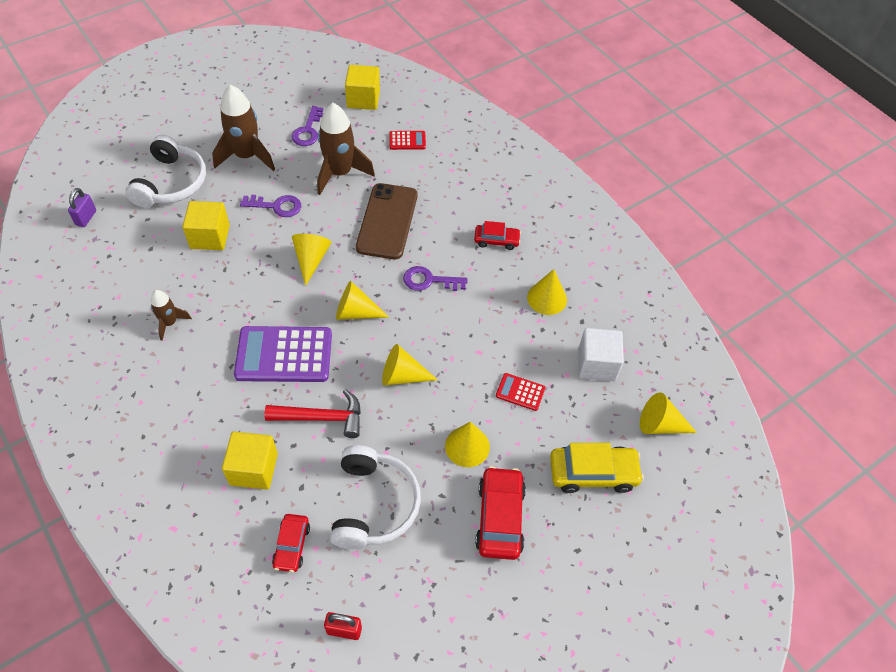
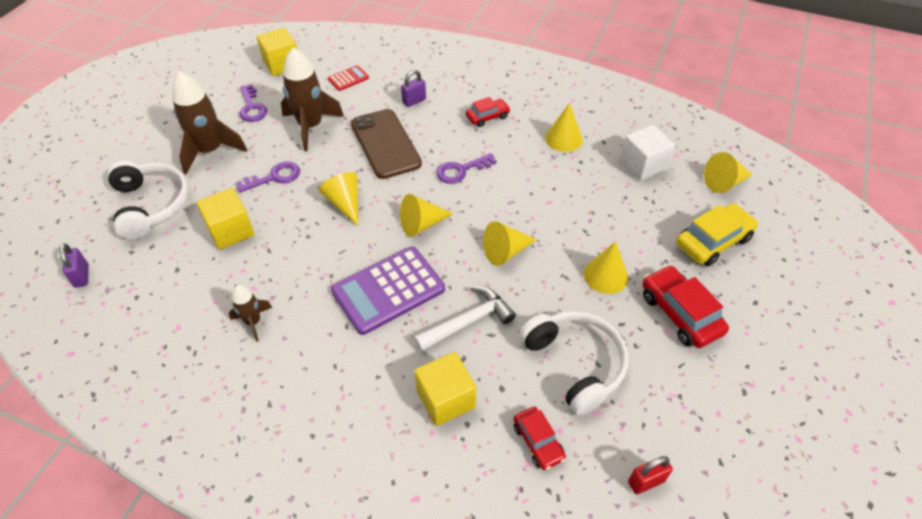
camera: 30 degrees left, 5 degrees down
red hammer [265,389,361,438] -> white hammer [414,286,516,352]
red calculator [496,373,545,411] -> none
none -> purple padlock [401,70,426,107]

